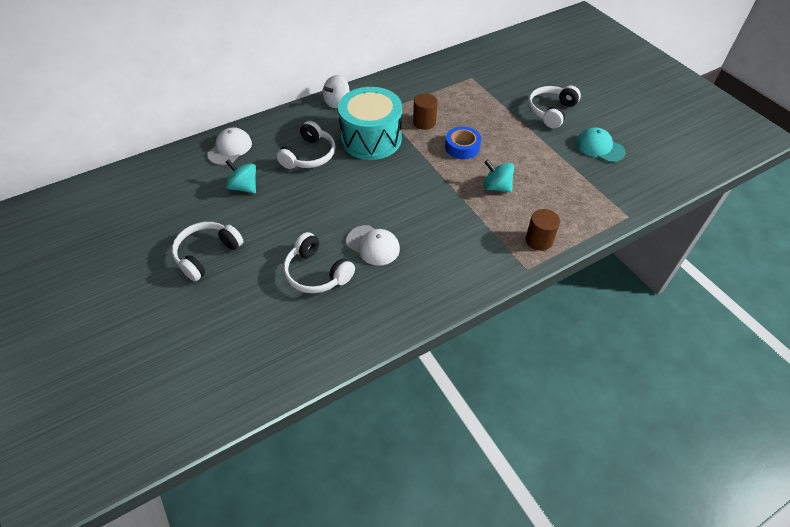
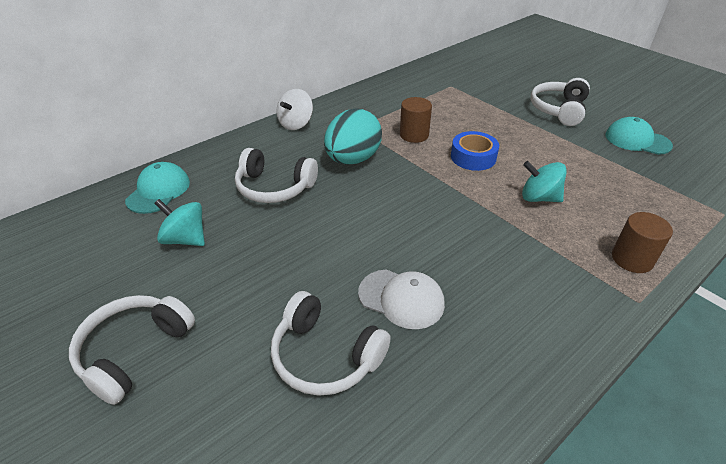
camera: 10 degrees left, 10 degrees down
white cap [207,127,252,165] -> turquoise cap [125,162,190,214]
white headphones [276,121,336,169] -> white headphones turned 90 degrees clockwise [235,148,318,203]
turquoise drum [338,87,402,160] -> turquoise egg [324,108,382,165]

